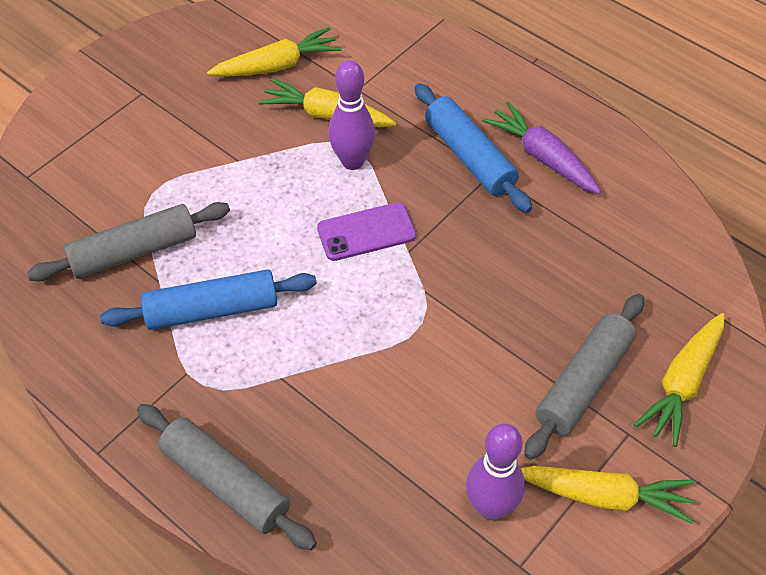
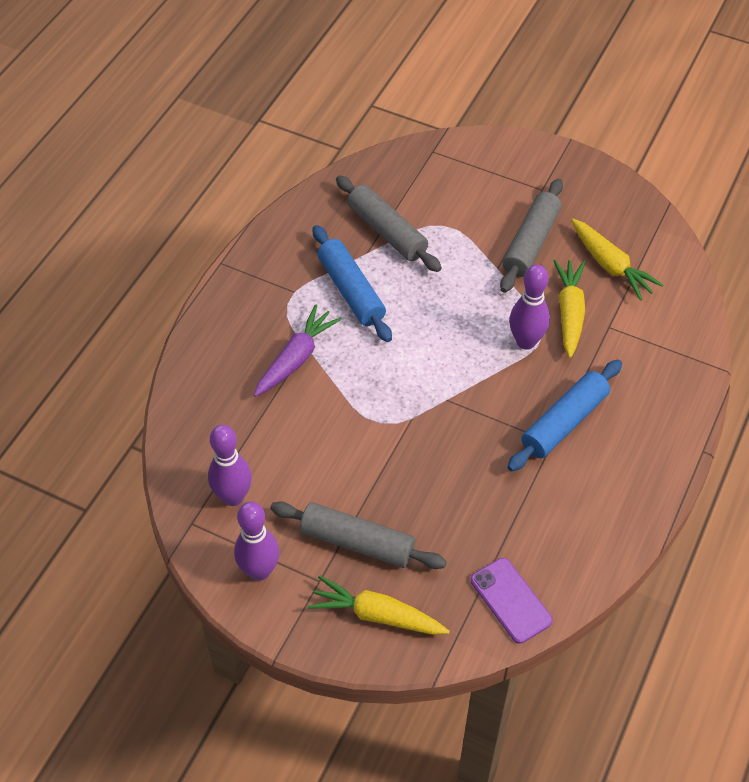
camera: 75 degrees right, 0 degrees up
grey rolling pin [137,404,317,550] -> grey rolling pin moved to [500,179,563,293]
purple phone [317,202,416,261] -> purple phone moved to [471,558,553,644]
purple carrot [483,102,601,194] -> purple carrot moved to [254,304,342,397]
yellow carrot [521,466,694,524] -> purple bowling pin [234,501,280,581]

